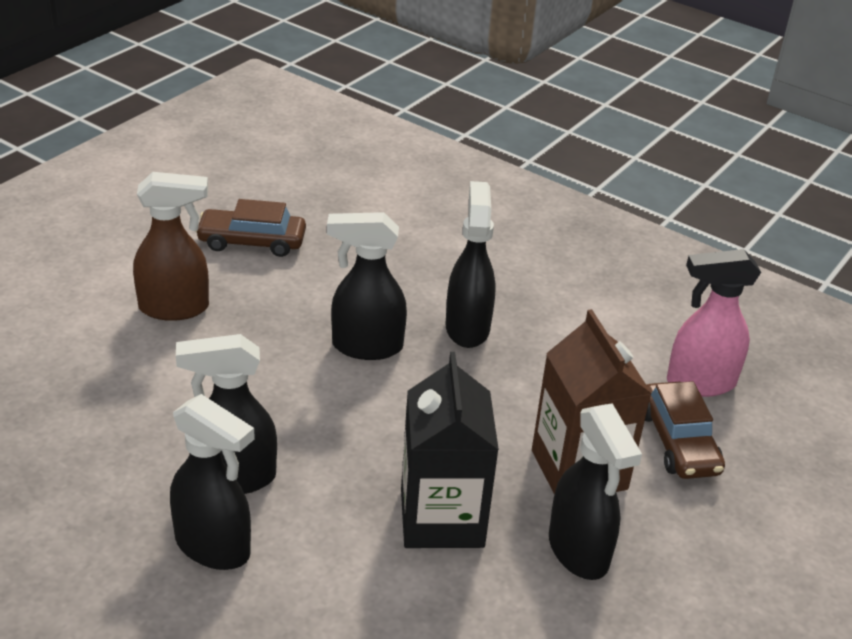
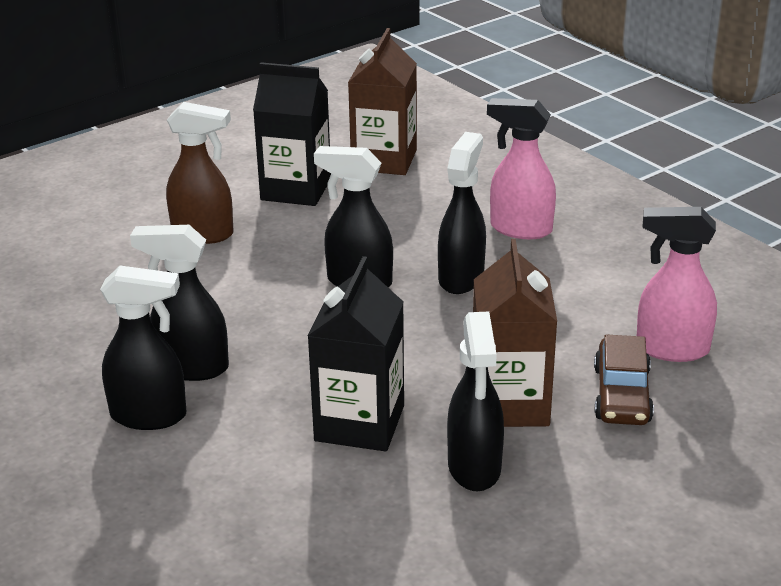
camera: 20 degrees right, 5 degrees down
black spray bottle [170,394,255,570] -> black spray bottle turned 45 degrees counterclockwise [100,266,186,430]
brown car [195,199,306,257] -> black carton [253,62,331,206]
none -> brown carton [348,28,417,175]
none -> pink spray bottle [487,98,556,239]

